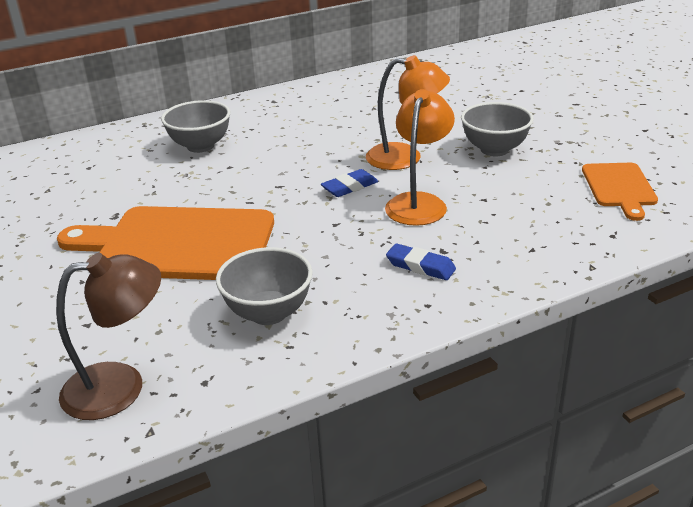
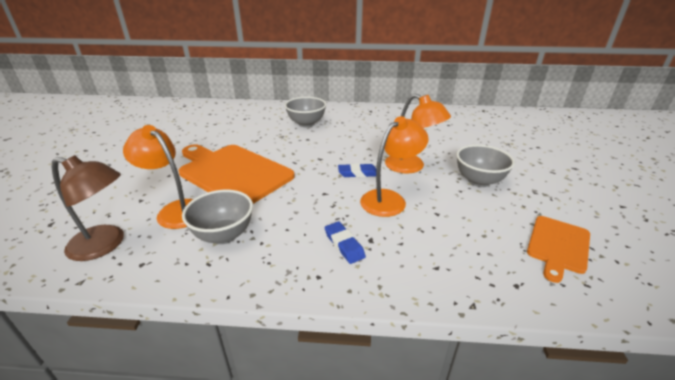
camera: 30 degrees right, 0 degrees up
none -> orange lamp [123,125,193,229]

